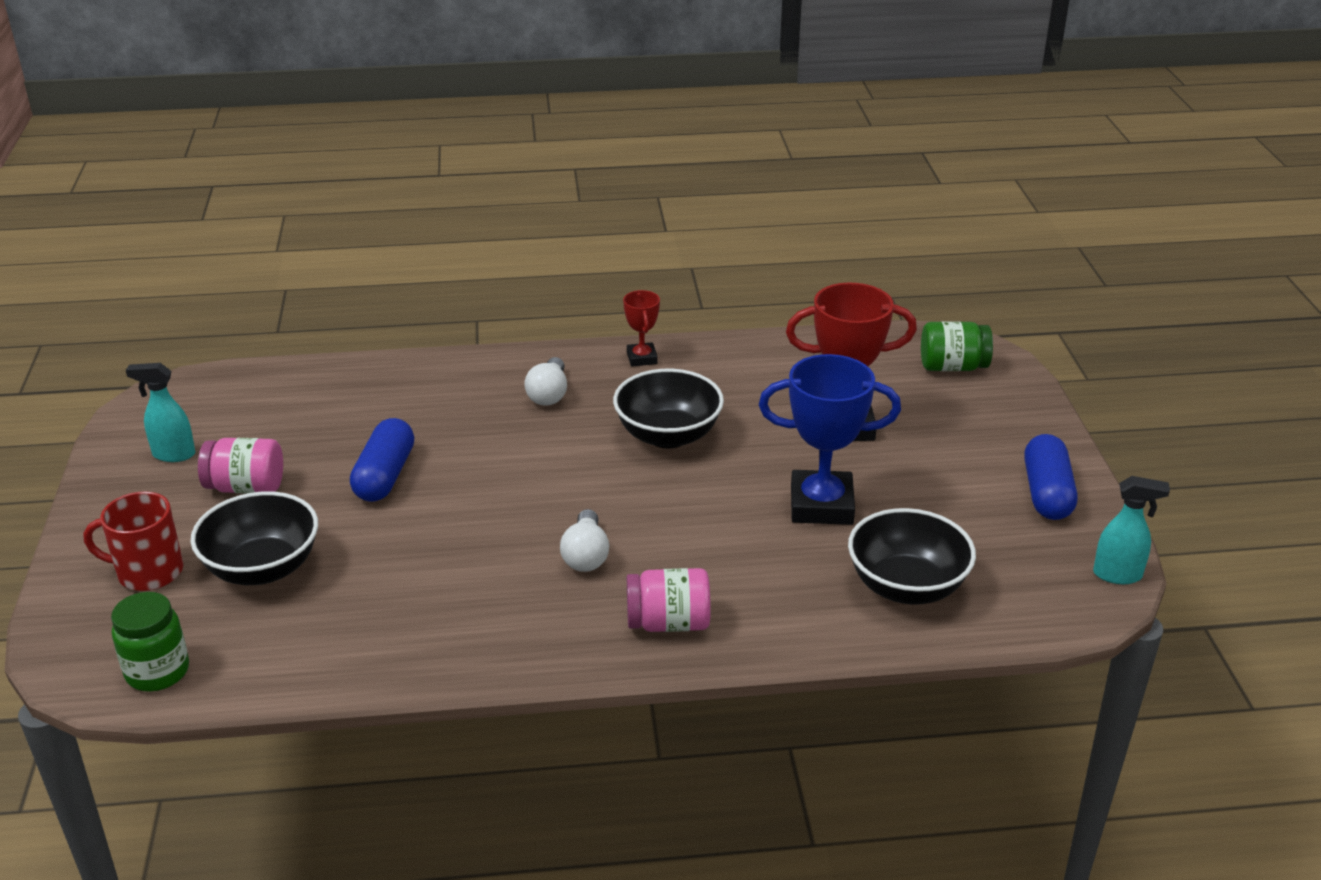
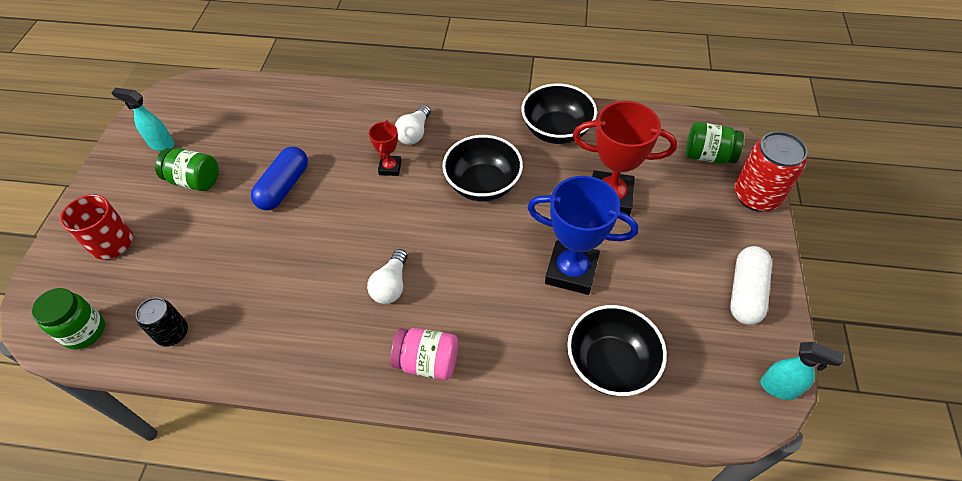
camera: 15 degrees right, 20 degrees up
black bowl [190,491,318,585] -> black bowl moved to [521,83,597,144]
pink jar [198,438,283,494] -> green jar [155,148,219,191]
red trophy [623,290,660,366] -> red trophy moved to [369,120,401,176]
blue capsule [1024,434,1077,520] -> white capsule [730,246,772,325]
none -> black can [136,297,188,347]
none -> red can [734,131,807,212]

